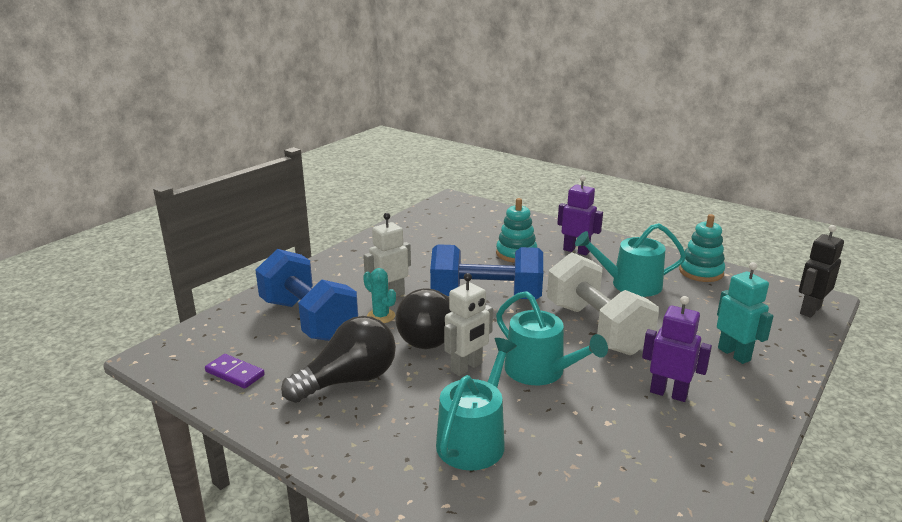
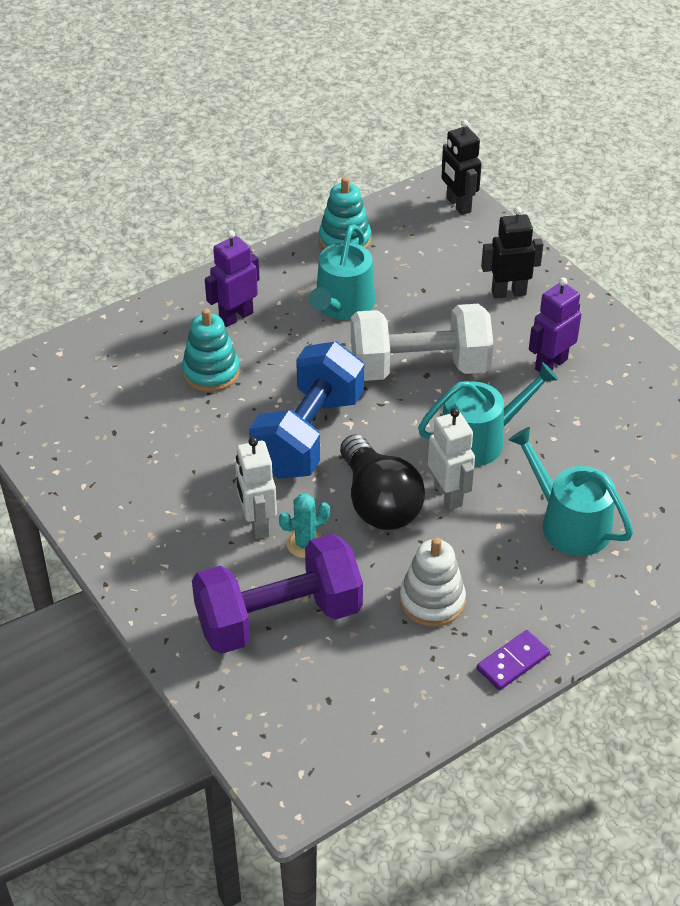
camera: 70 degrees left, 20 degrees up
purple domino [205,354,265,389] -> purple domino moved to [477,630,550,690]
blue dumbbell [255,249,358,341] -> purple dumbbell [192,534,363,654]
black light bulb [281,316,396,403] -> white stacking toy [400,537,466,627]
turquoise robot [717,262,774,364] -> black robot [481,207,544,299]

